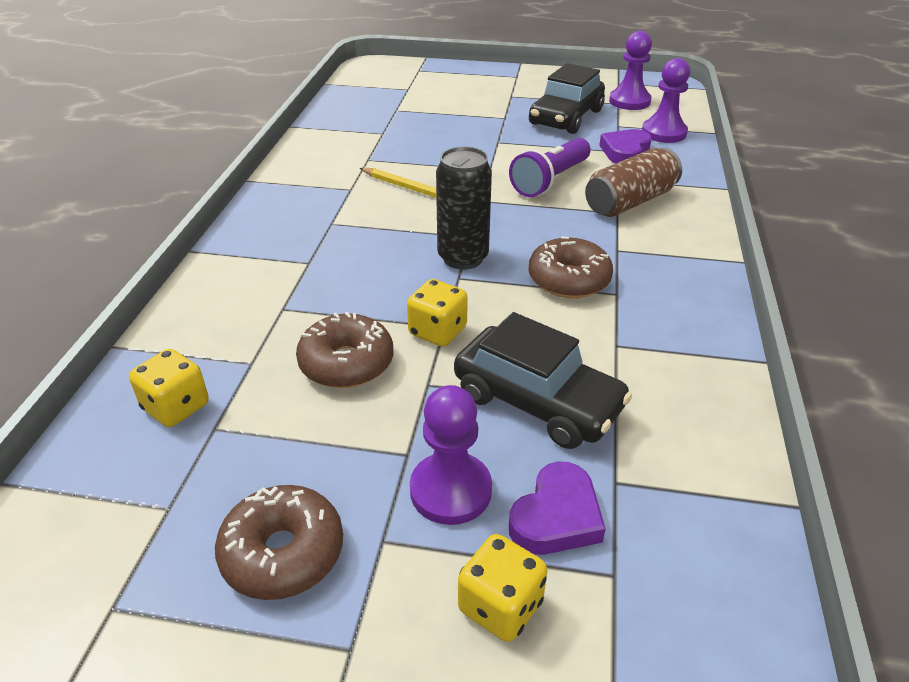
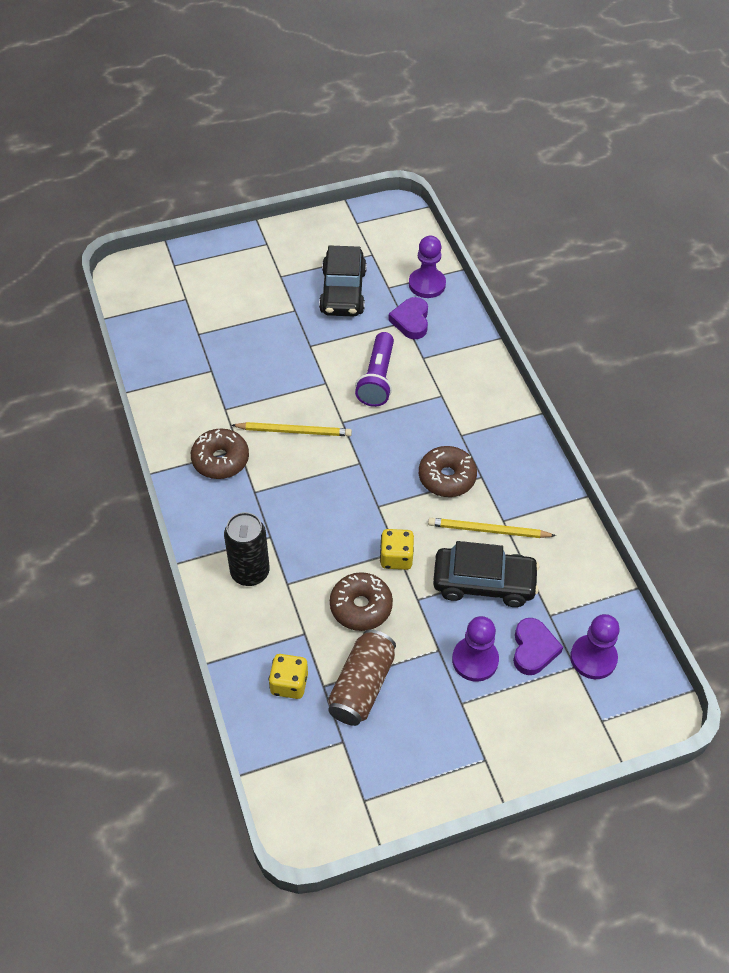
camera: 30 degrees left, 15 degrees up
brown donut [215,485,343,600] -> brown donut moved to [191,428,249,479]
black can [436,147,492,269] -> black can moved to [224,512,270,586]
yellow dice [458,534,548,642] -> none
brown can [585,148,682,217] -> brown can moved to [328,629,396,726]
purple pawn [609,31,652,110] -> purple pawn moved to [570,614,620,679]
none -> yellow pencil [428,518,556,538]

